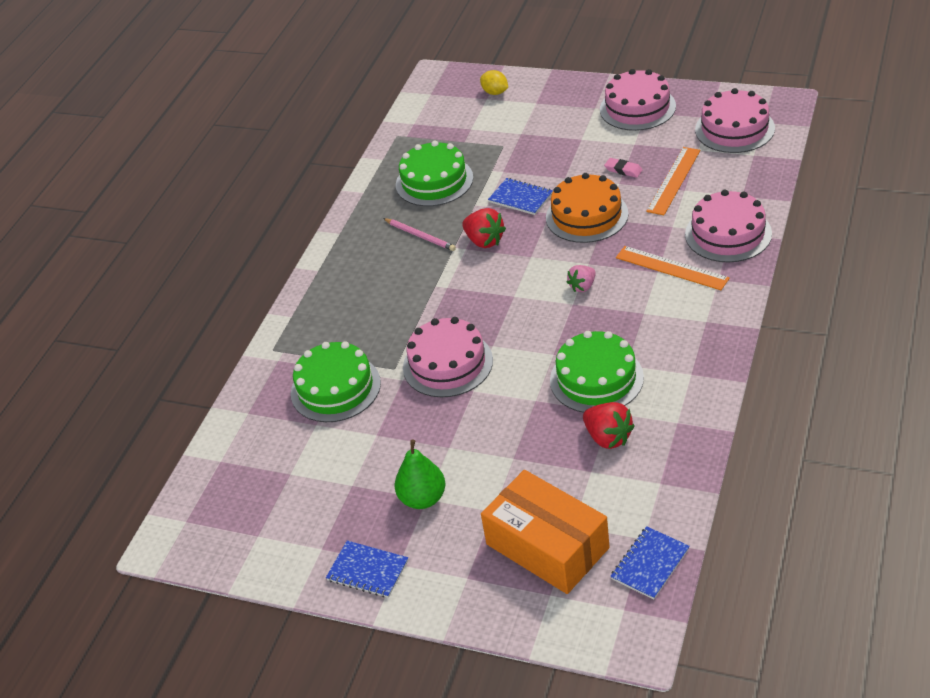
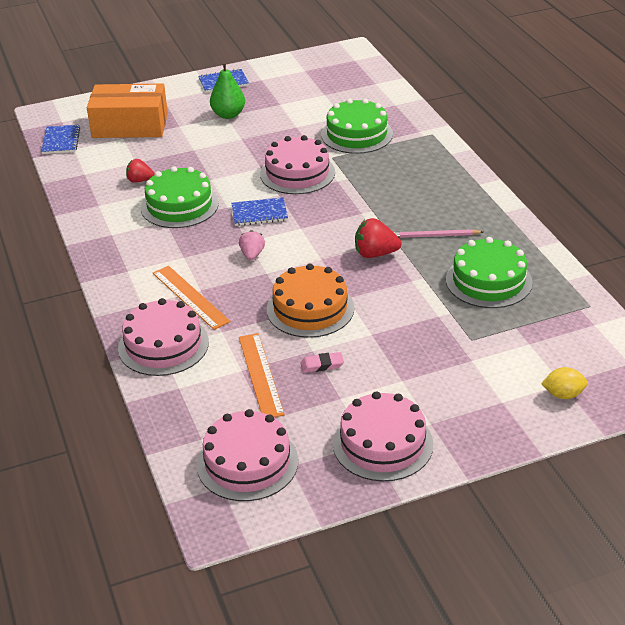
camera: 135 degrees right, 5 degrees down
blue notebook [488,178,553,215] -> blue notebook moved to [232,197,288,226]
red strawberry [583,402,635,449] -> red strawberry [126,159,155,183], size x0.67
orange ruler [616,246,730,290] -> orange ruler turned 60 degrees clockwise [153,266,230,330]

